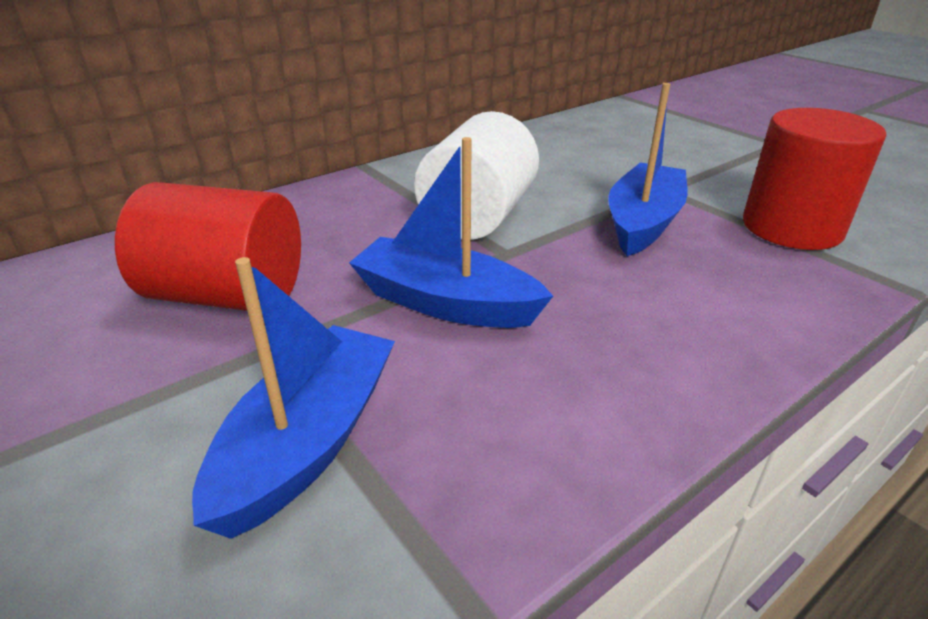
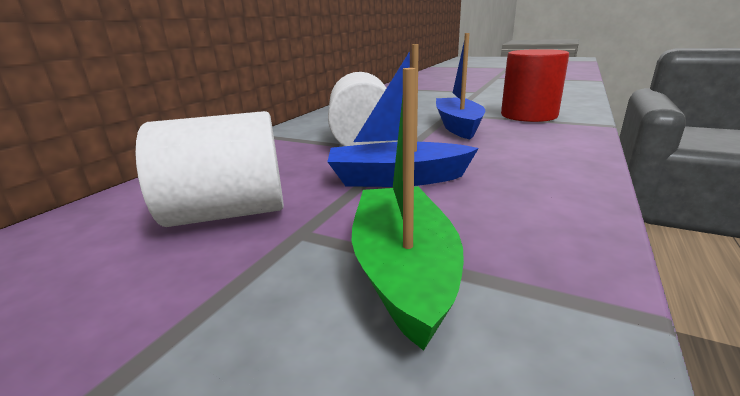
camera: 25 degrees left, 10 degrees down
red cylinder [115,182,301,311] -> white cylinder [135,111,284,227]
blue boat [192,257,395,539] -> green boat [351,68,464,351]

